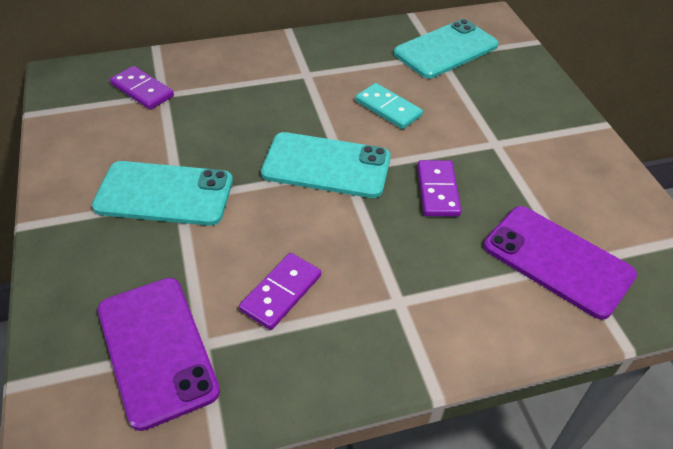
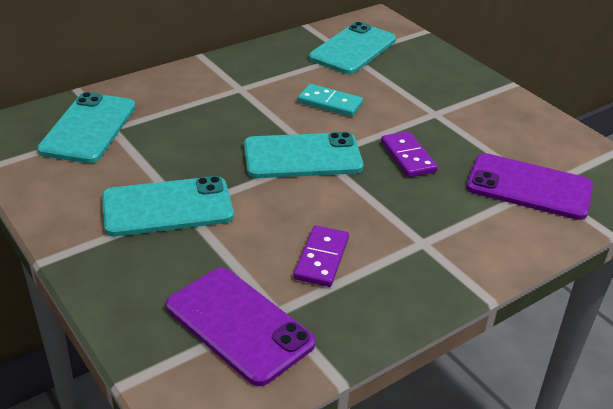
camera: 20 degrees left, 10 degrees down
purple domino [110,66,174,110] -> turquoise phone [37,92,136,163]

